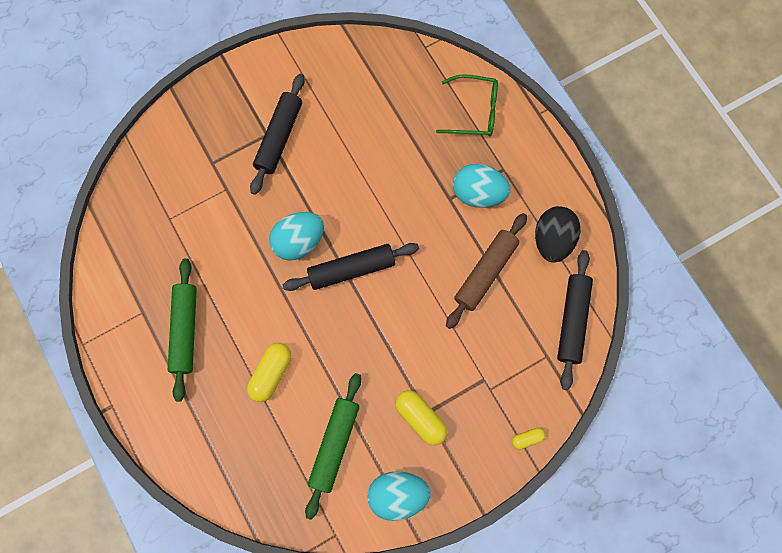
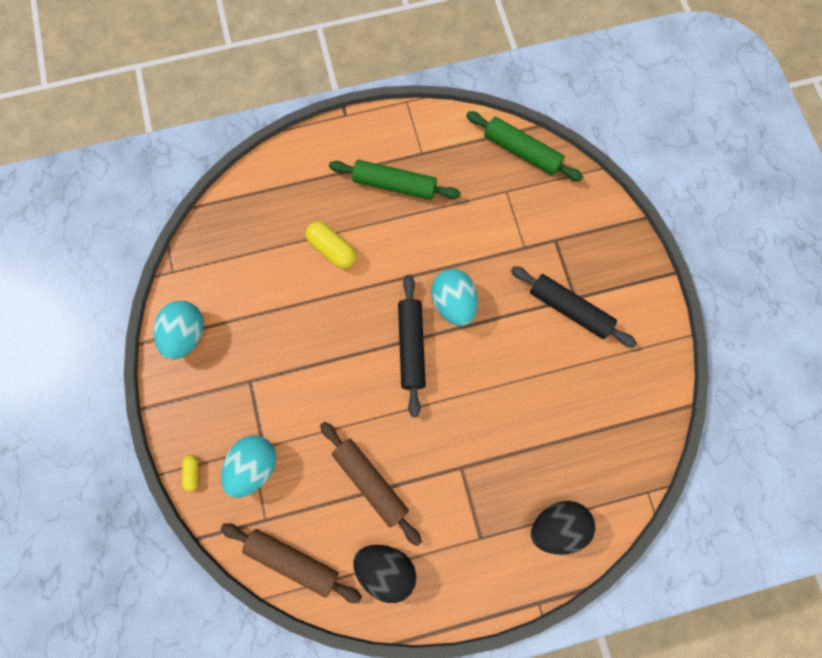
camera: 105 degrees right, 0 degrees up
green rolling pin [305,373,361,520] -> green rolling pin moved to [466,111,583,182]
yellow capsule [395,390,448,446] -> none
green glasses [436,74,498,137] -> black egg [531,501,595,555]
turquoise egg [453,164,511,208] -> turquoise egg moved to [221,435,276,498]
black rolling pin [557,250,593,390] -> brown rolling pin [220,524,362,603]

